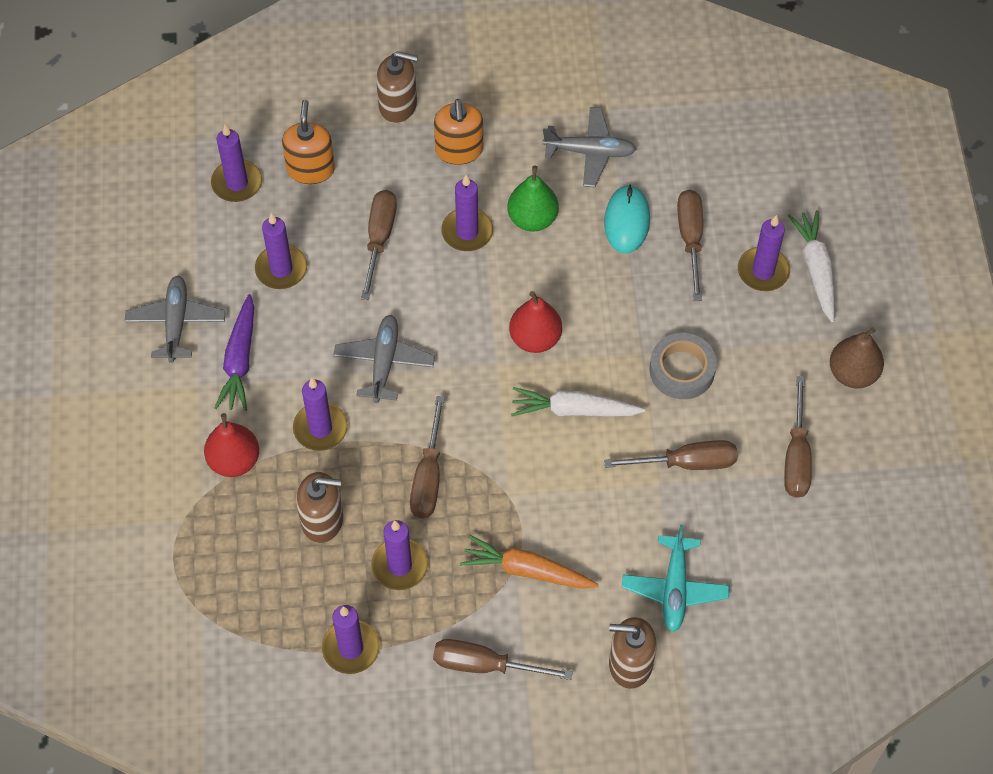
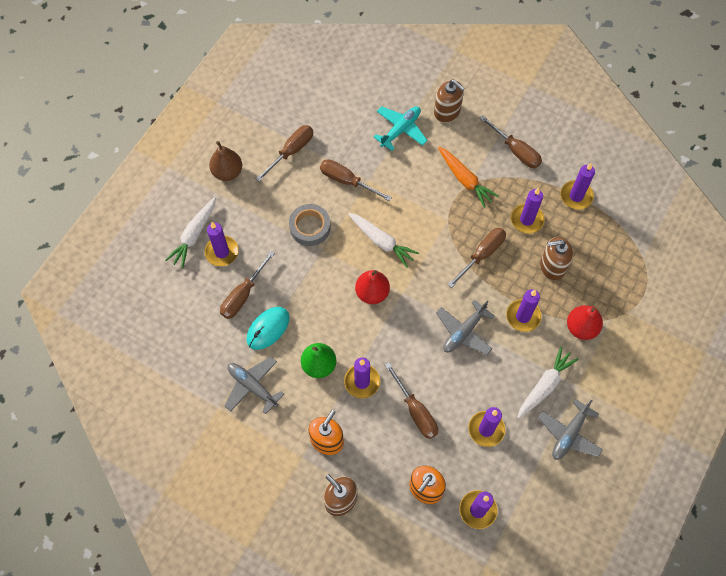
camera: 145 degrees left, 5 degrees up
purple carrot [215,294,254,411] -> white carrot [517,346,579,419]
brown soap dispenser [296,472,343,543] -> brown soap dispenser turned 45 degrees counterclockwise [540,237,573,280]
brown screwdriver [361,190,397,300] -> brown screwdriver turned 75 degrees counterclockwise [385,363,438,439]

